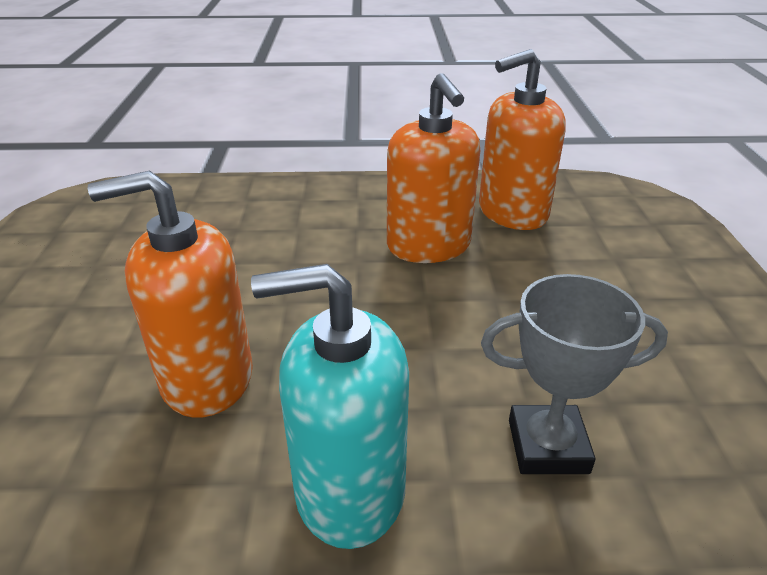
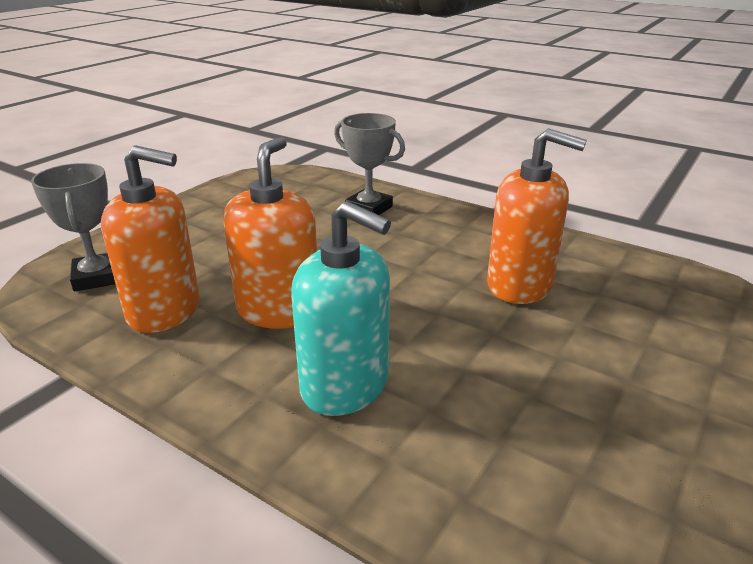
camera: 145 degrees left, 5 degrees down
turquoise soap dispenser [251,264,409,549] -> turquoise soap dispenser moved to [291,201,391,416]
none -> grey trophy [31,163,115,291]

